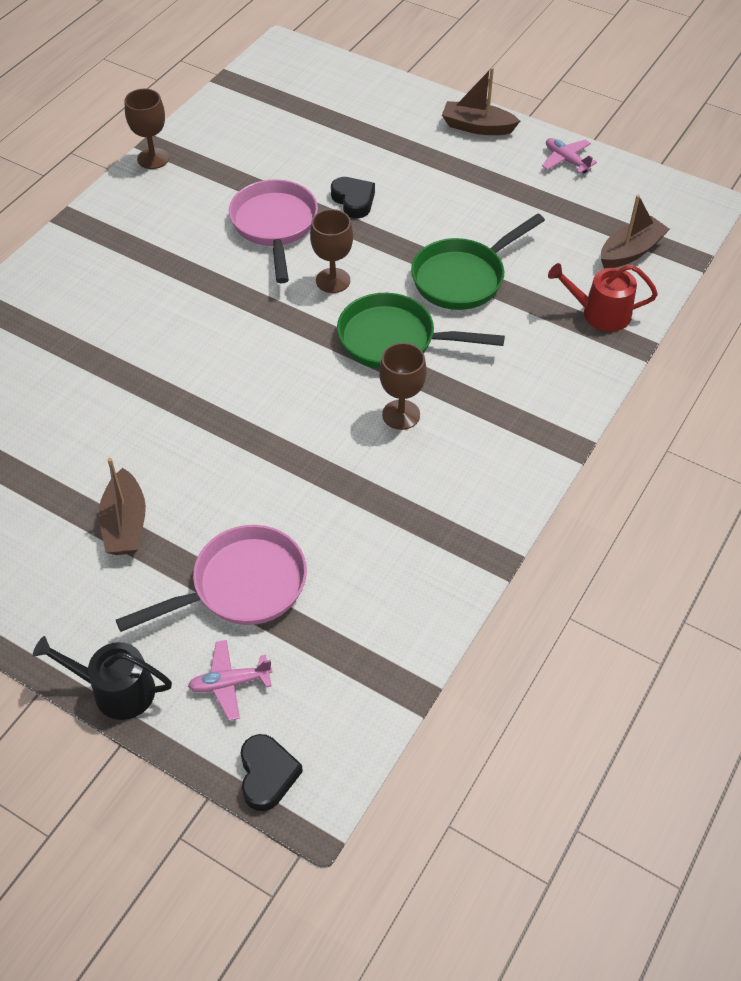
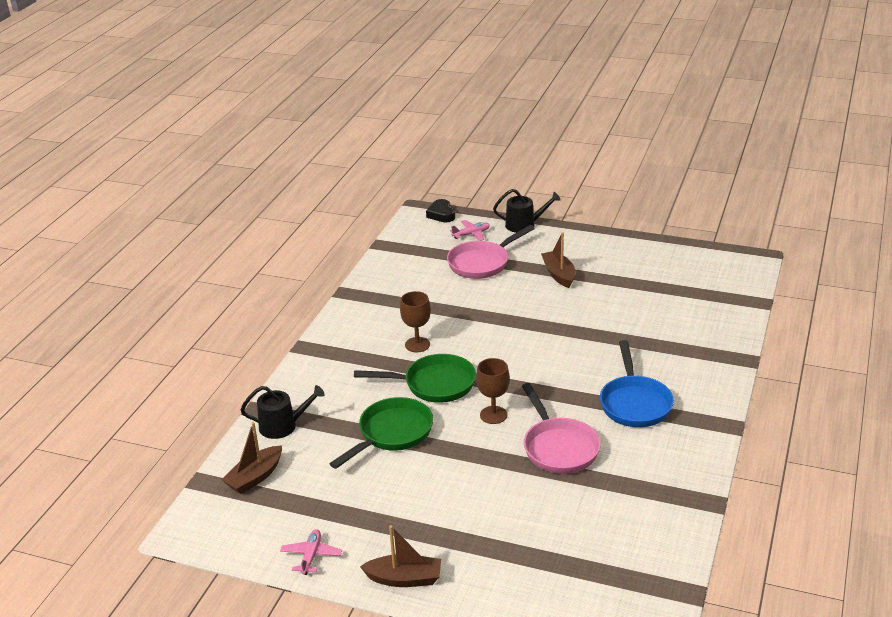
camera: 170 degrees right, 20 degrees down
brown goblet [125,89,169,169] -> none
black heart [331,177,375,218] -> none
pink plane [542,138,597,174] -> pink plane turned 120 degrees counterclockwise [280,529,342,575]
red watering can [548,263,658,332] -> black watering can [240,385,325,439]
none -> blue pan [600,340,674,427]

